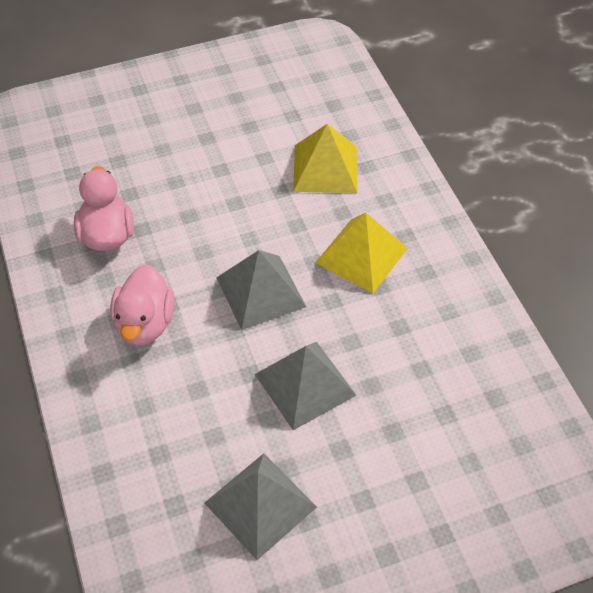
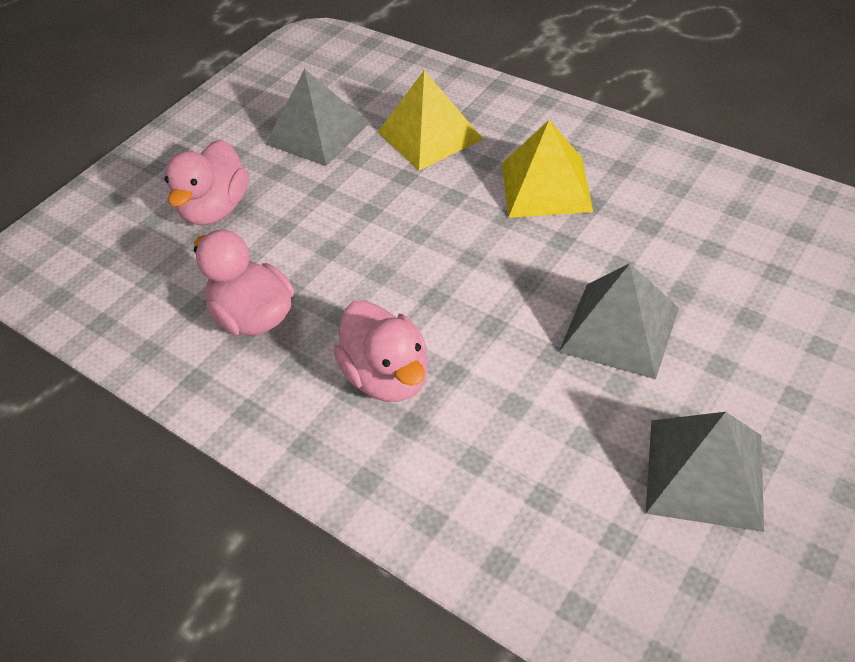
camera: 30 degrees left, 5 degrees down
grey pyramid [216,250,306,330] -> grey pyramid moved to [266,69,369,166]
none -> pink duck [164,139,249,225]

